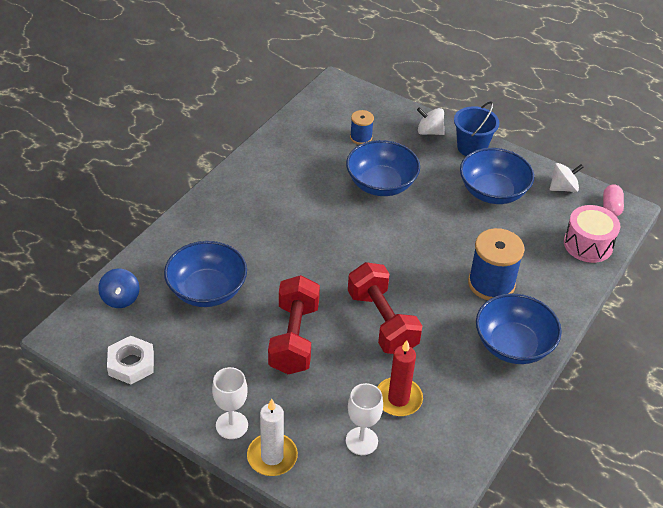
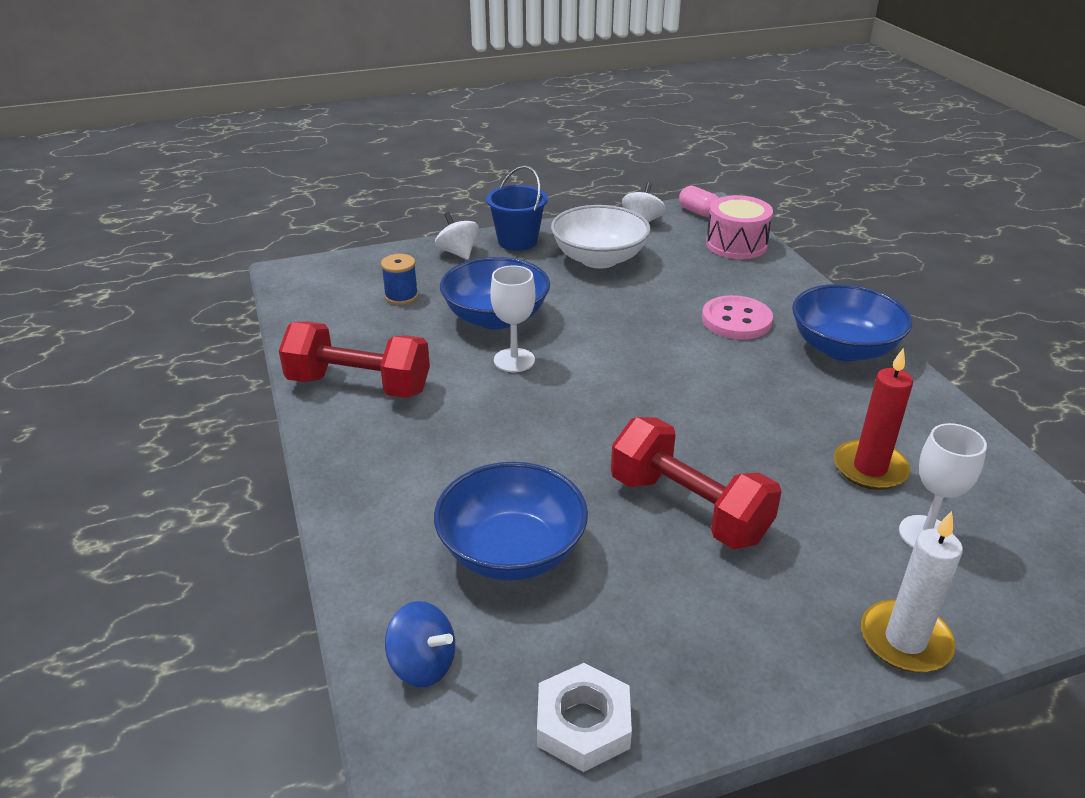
camera: 50 degrees left, 10 degrees down
white goblet [212,367,248,439] -> white goblet moved to [490,265,535,372]
red dumbbell [348,262,422,354] -> red dumbbell moved to [279,321,430,398]
white spinning top [417,107,445,135] -> white spinning top turned 90 degrees clockwise [435,212,479,260]
blue bowl [460,148,534,204] -> white bowl [551,205,651,268]
blue spool [468,228,525,300] -> pink button [702,295,773,340]

